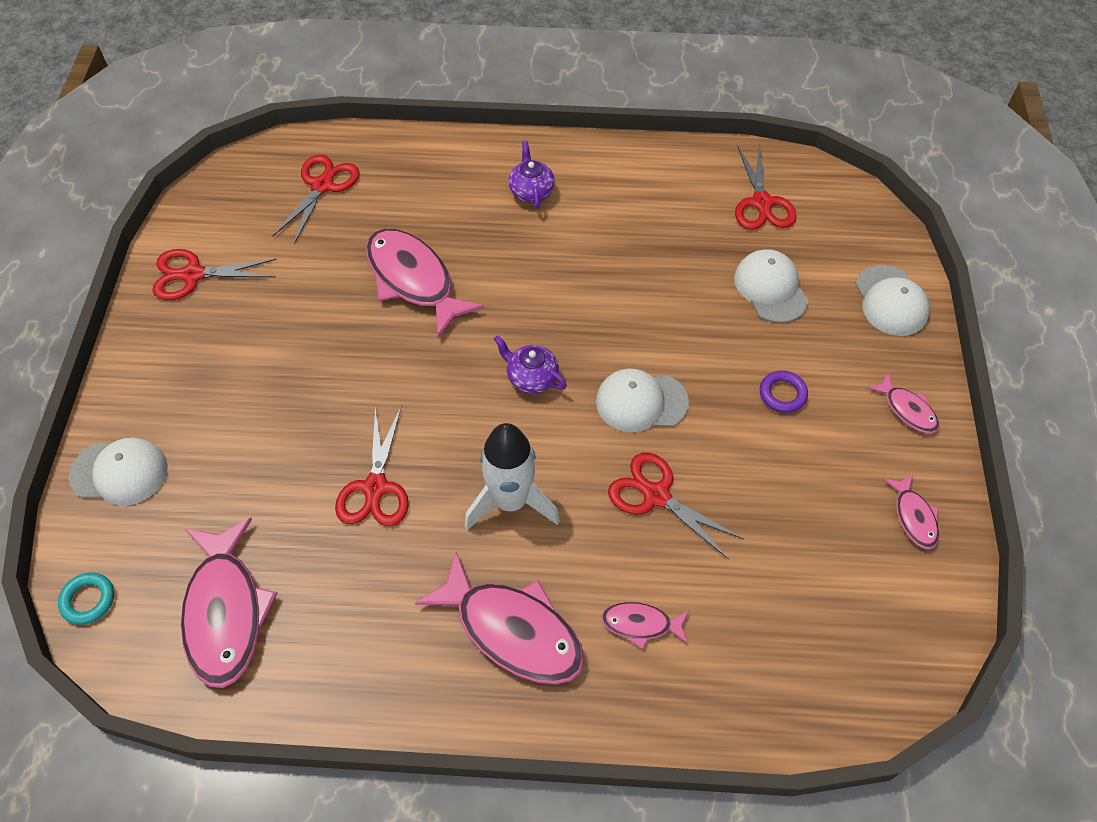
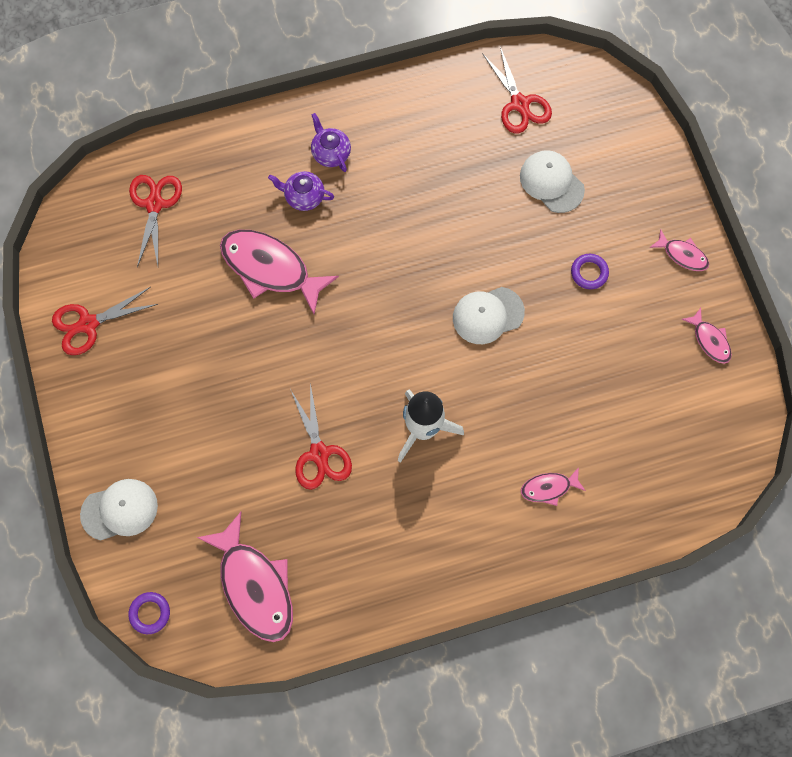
camera: 20 degrees left, 15 degrees up
turquoise ring [58,572,114,625] -> purple ring [128,592,170,634]
pink fish [415,552,585,684] -> none
purple teapot [494,335,567,393] -> purple teapot moved to [268,171,334,211]
red scissors [608,452,744,560] -> none
white cap [855,265,930,336] -> none

